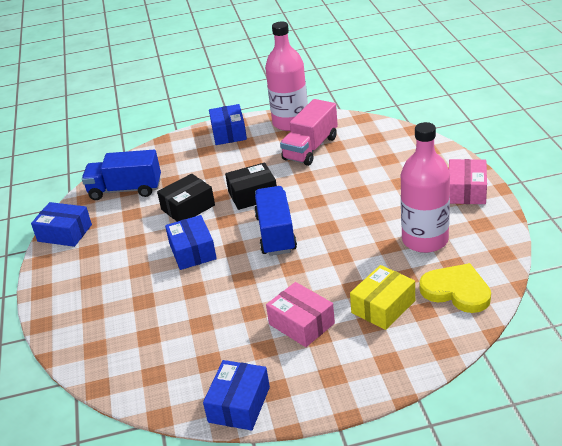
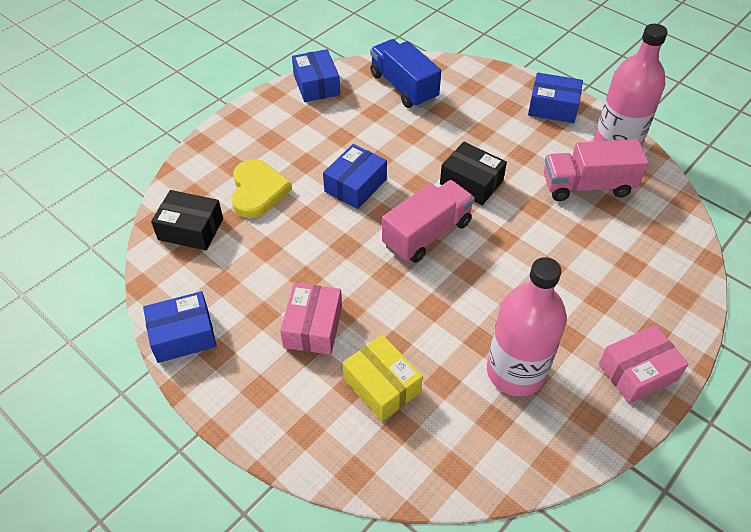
camera: 50 degrees right, 15 degrees up
black box [157,174,215,222] -> black box moved to [151,190,223,250]
blue box [209,104,247,145] -> blue box turned 60 degrees clockwise [528,73,583,123]
blue truck [254,186,297,256] -> pink truck [382,180,475,263]
yellow box [350,265,415,330] -> yellow box turned 45 degrees clockwise [343,335,423,421]
yellow heart [419,263,491,313] -> yellow heart moved to [231,159,292,218]

